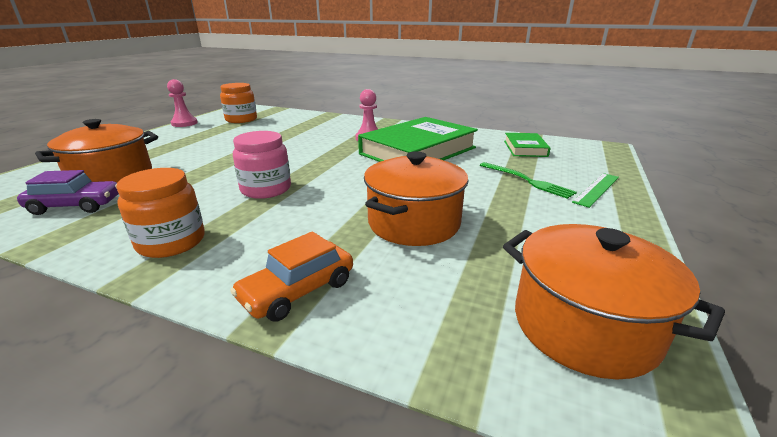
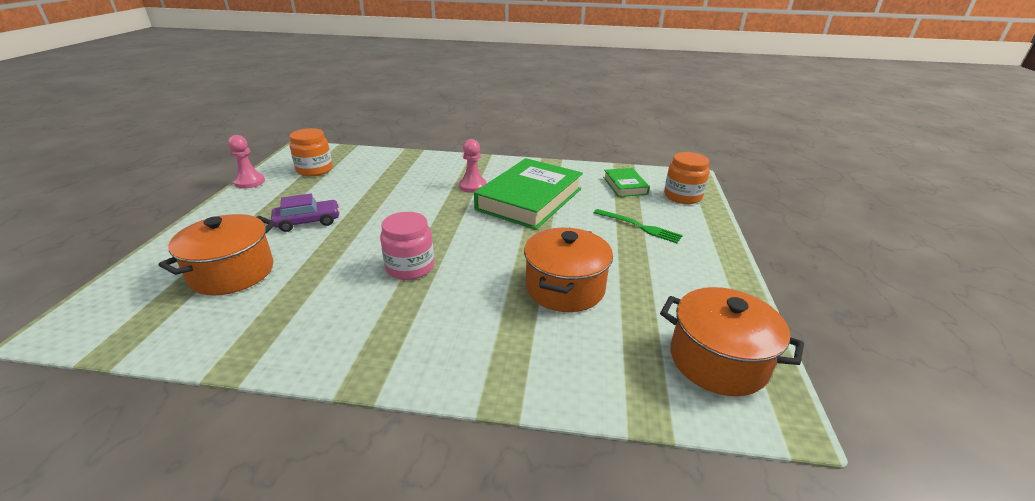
camera: 15 degrees left, 5 degrees up
purple car [17,170,119,215] -> purple car moved to [271,194,340,232]
orange jar [116,168,205,258] -> orange jar moved to [664,152,709,204]
orange car [230,231,353,321] -> none
green ruler [572,173,619,208] -> none

